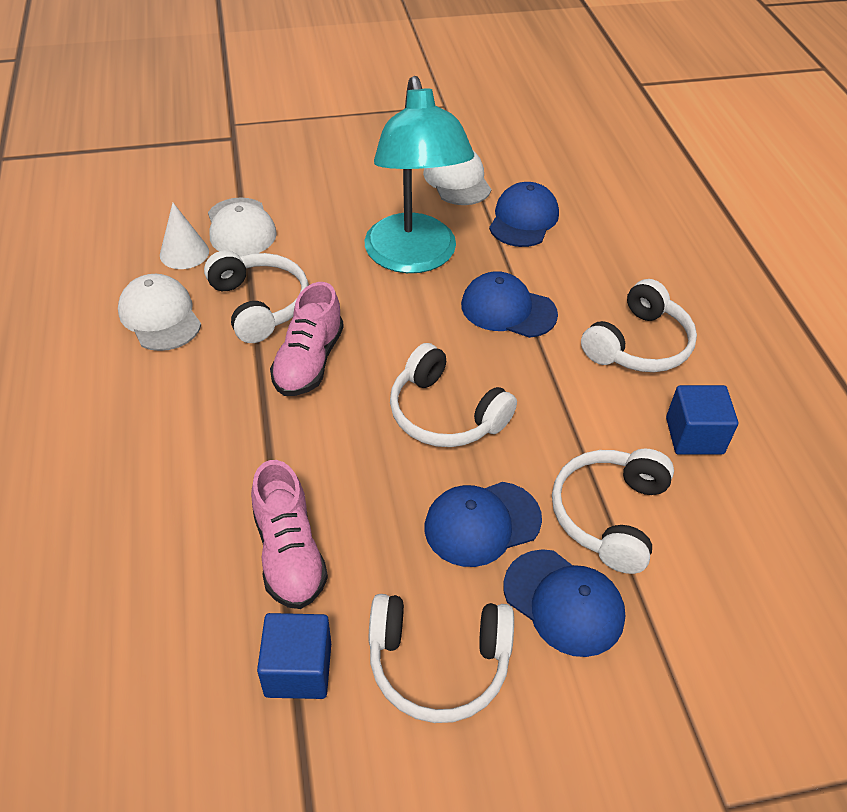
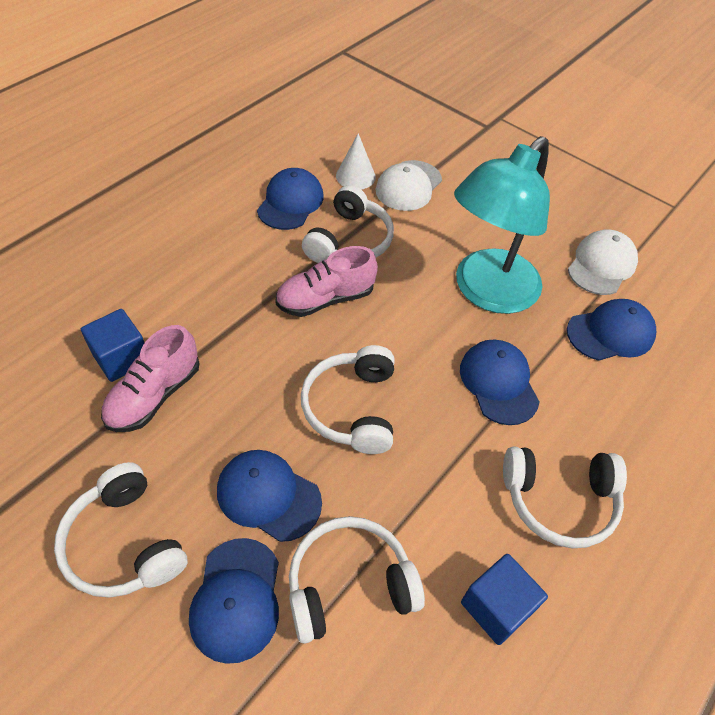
camera: 50 degrees right, 5 degrees up
white cap [118,274,201,351] -> blue cap [257,168,323,230]
blue cube [257,613,331,699] -> blue cube moved to [81,309,144,382]

